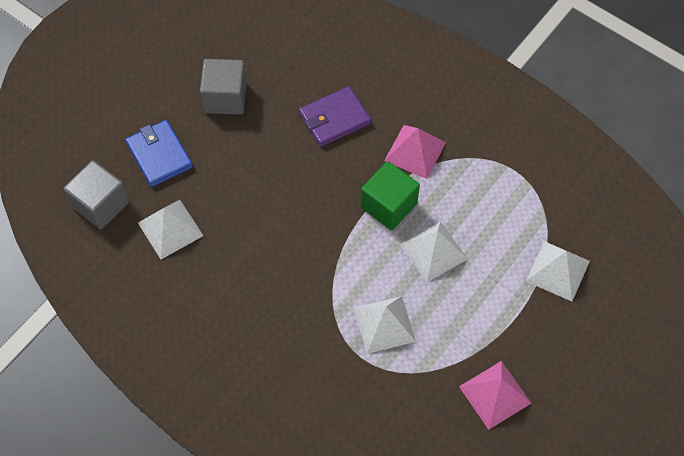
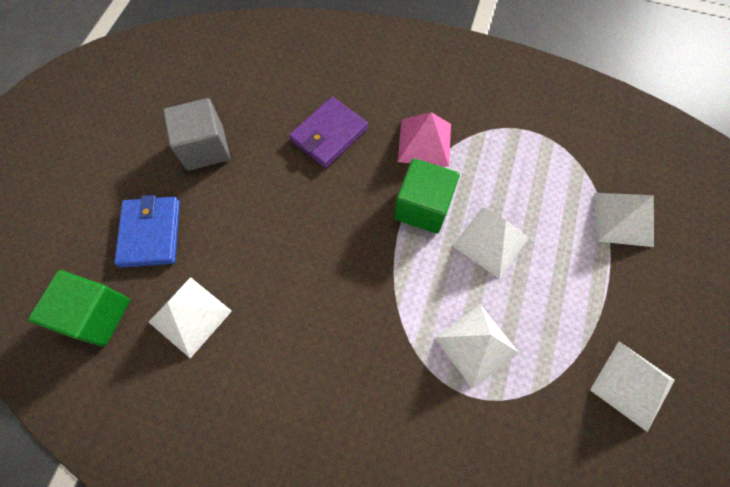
camera: 20 degrees left, 5 degrees up
grey cube [64,160,129,229] -> green cube [28,270,130,347]
blue wallet [125,120,193,187] -> blue wallet turned 45 degrees clockwise [114,195,180,268]
pink pyramid [459,361,531,430] -> white pyramid [590,341,675,432]

